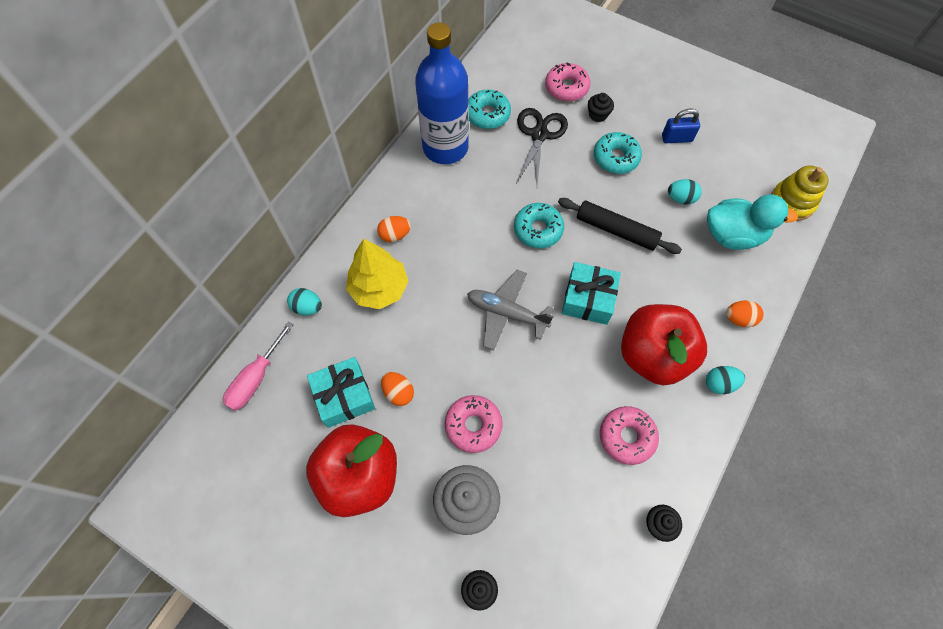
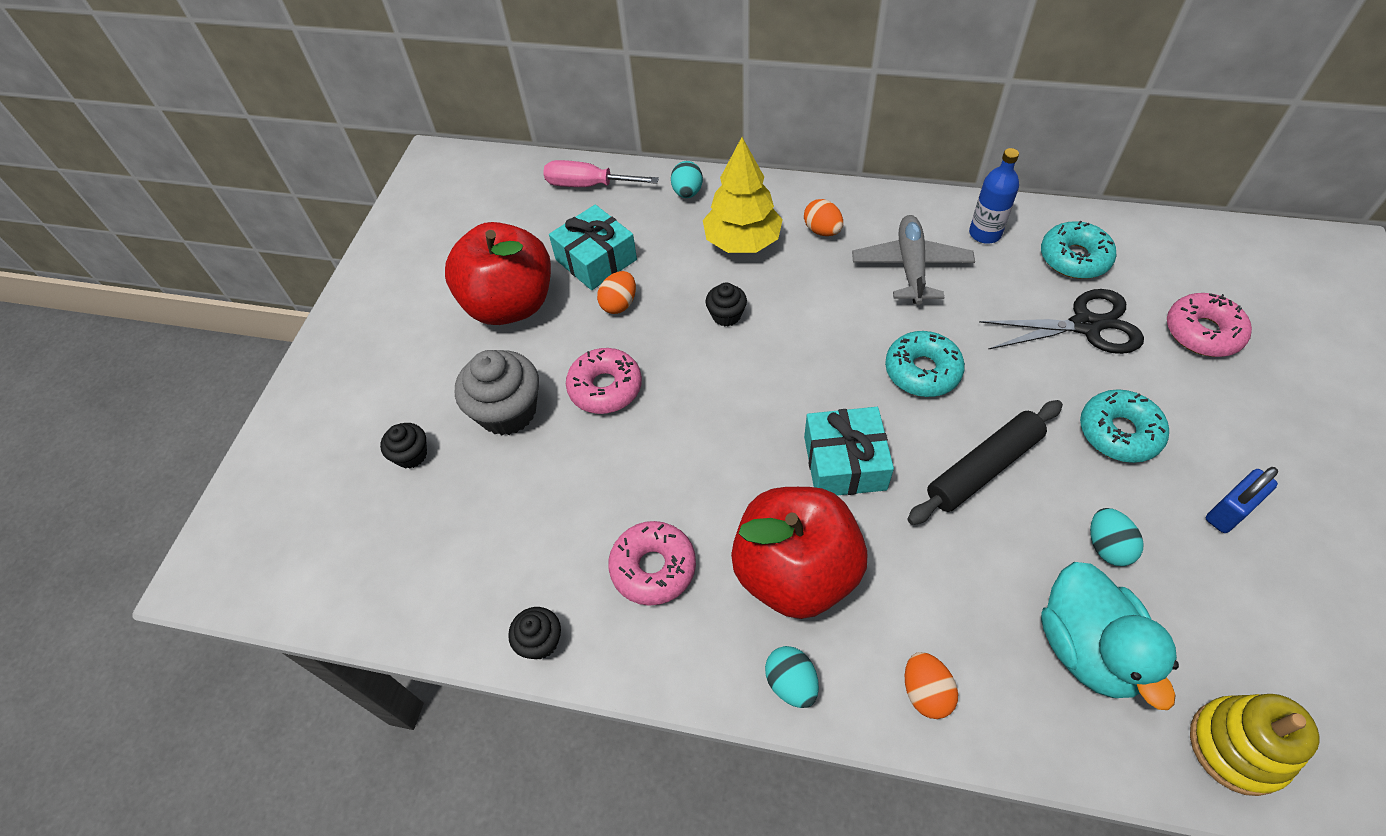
camera: 75 degrees right, 10 degrees down
blue bottle [415,23,469,164] -> blue bottle [969,148,1019,244], size x0.48
grey plane [467,270,554,351] -> grey plane moved to [852,215,975,305]
black rolling pin [558,198,682,254] -> black rolling pin turned 45 degrees clockwise [907,400,1063,525]
black cupcake [588,93,614,122] -> black cupcake moved to [706,282,747,327]
blue padlock [662,109,700,143] -> blue padlock turned 75 degrees clockwise [1206,467,1278,533]

